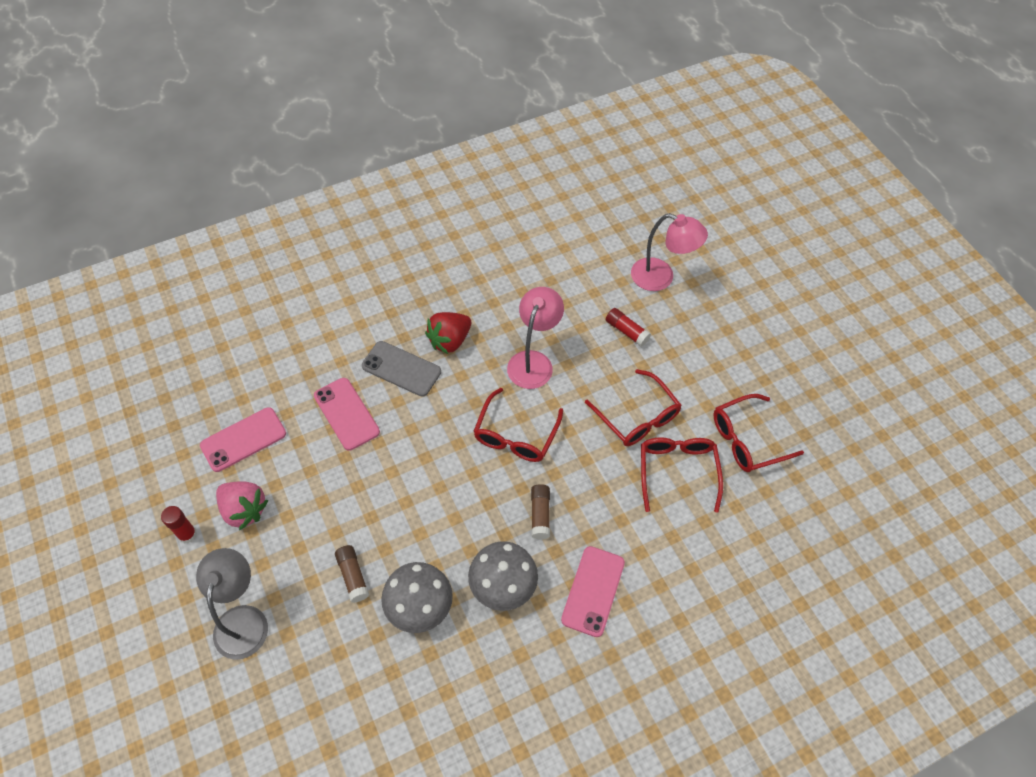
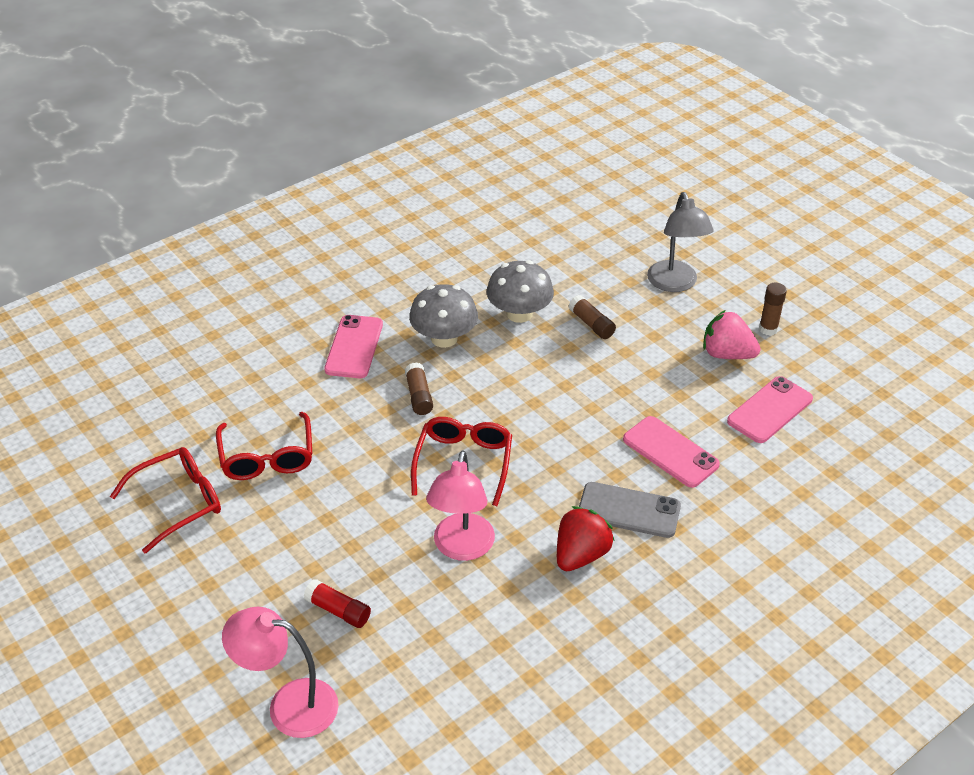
camera: 170 degrees right, 15 degrees down
red glue stick [161,506,197,544] -> brown glue stick [759,283,787,335]
red glasses [585,369,682,446] -> none

